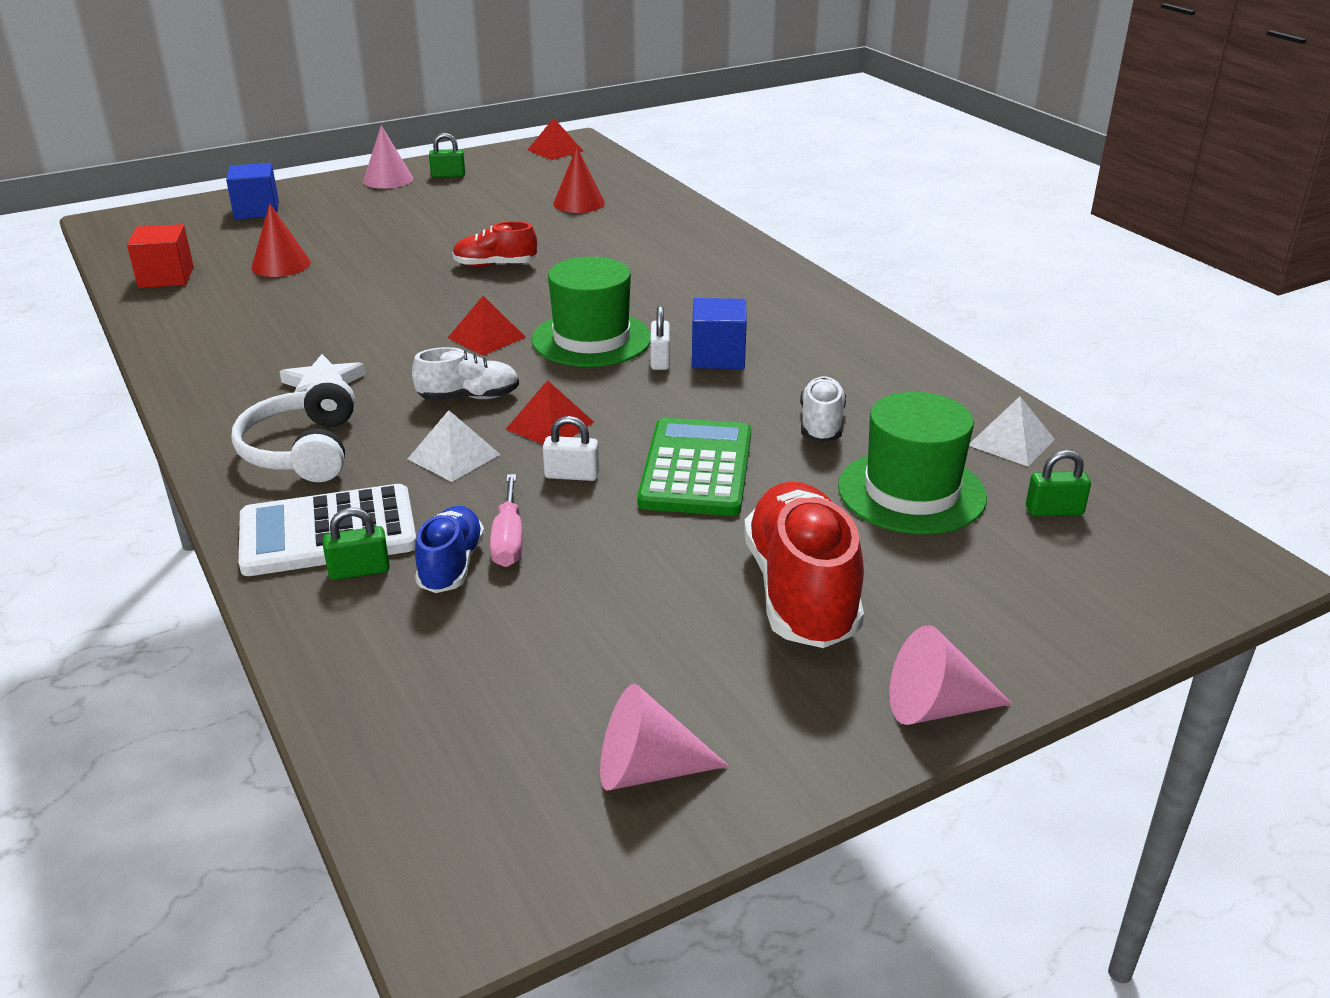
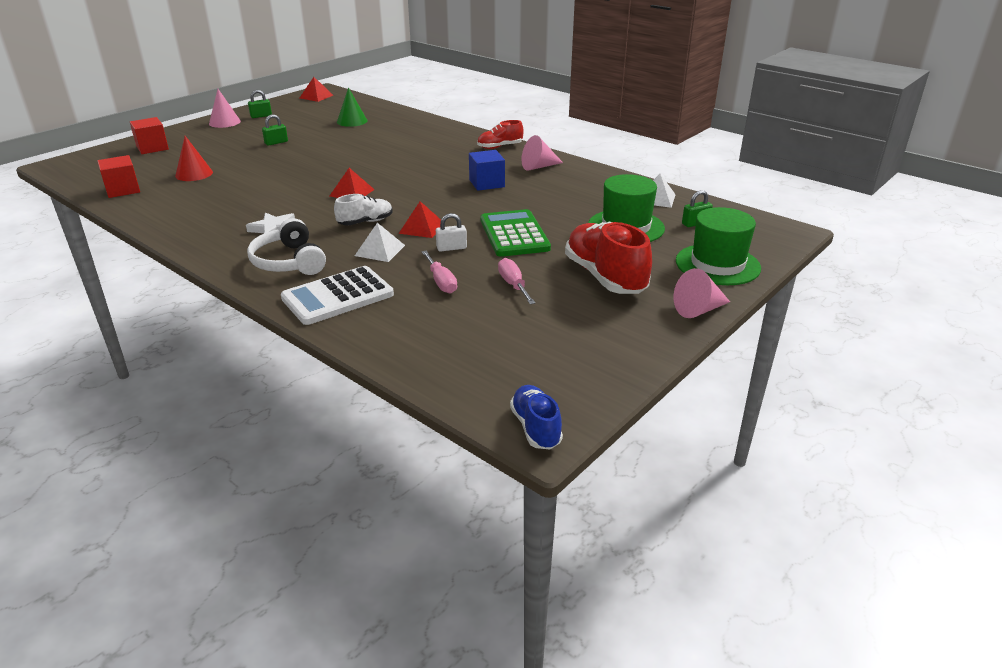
camera: 20 degrees left, 0 degrees up
blue cube [226,163,279,219] -> red cube [130,117,169,154]
green padlock [323,508,390,580] -> green padlock moved to [262,114,288,146]
blue shoe [415,506,485,593] -> blue shoe moved to [510,385,563,449]
red shoe [452,221,537,267] -> red shoe moved to [477,120,524,149]
green hat [532,257,651,367] -> green hat moved to [676,207,761,285]
red cone [553,147,605,213] -> green cone [337,87,368,127]
pink cone [600,684,729,791] -> pink cone moved to [521,135,563,171]
white padlock [650,305,670,370] -> none
white shoe [800,376,846,442] -> none
none -> pink screwdriver [498,258,535,304]

